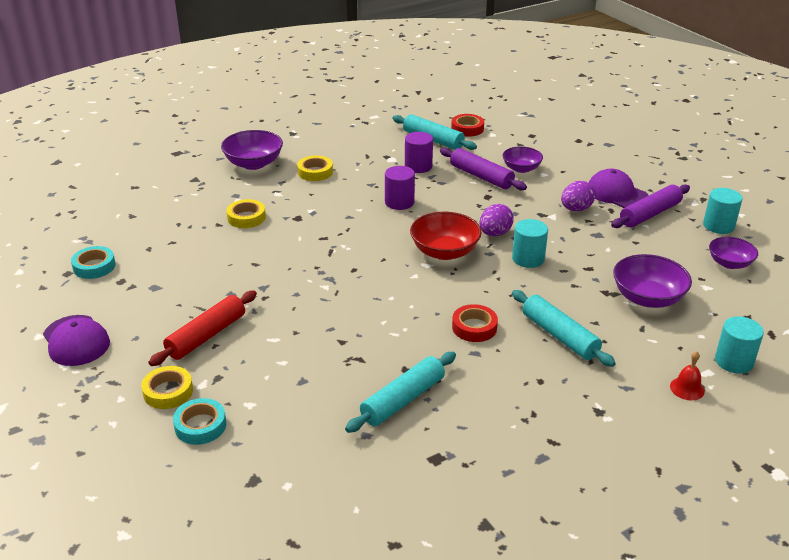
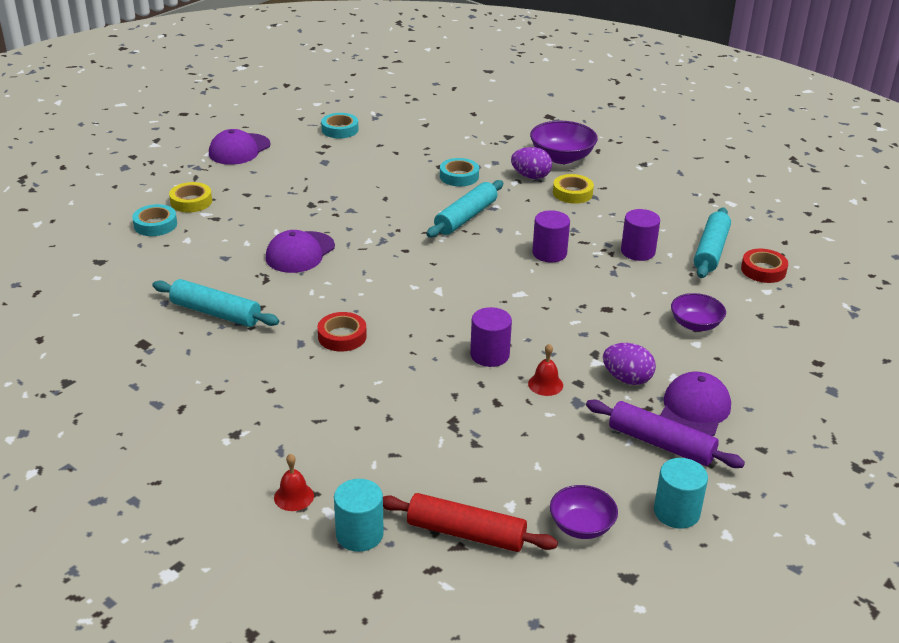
camera: 70 degrees right, 0 degrees up
red rolling pin [148,291,257,366] -> red rolling pin moved to [383,493,558,552]
yellow tape [226,199,266,228] -> turquoise tape [440,158,479,186]
red bowl [410,212,482,260] -> none
purple rolling pin [440,148,527,190] -> none
purple egg [480,204,514,236] -> purple egg moved to [511,147,552,179]
turquoise cylinder [512,219,548,268] -> purple cylinder [470,307,512,367]
turquoise rolling pin [512,290,616,367] -> turquoise rolling pin moved to [427,180,503,238]
purple bowl [613,254,692,308] -> none
none -> purple cap [265,230,335,273]
none -> red bell [528,344,563,396]

